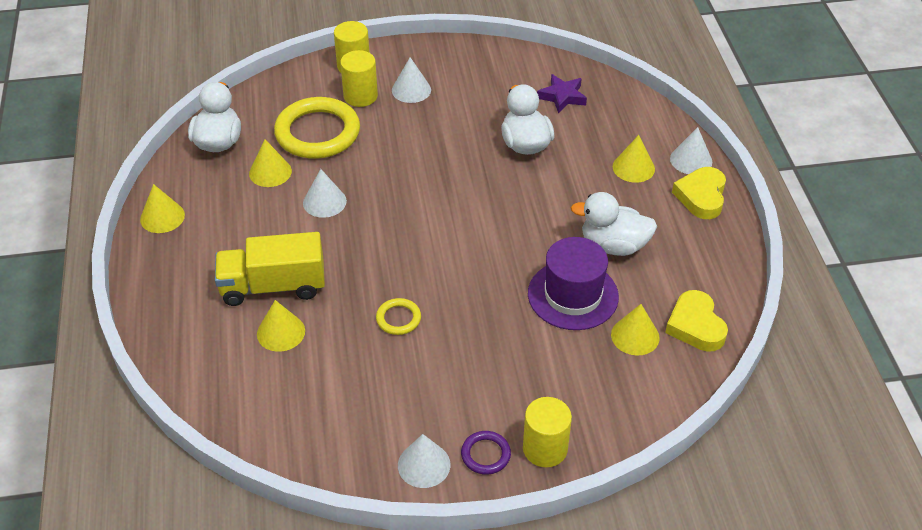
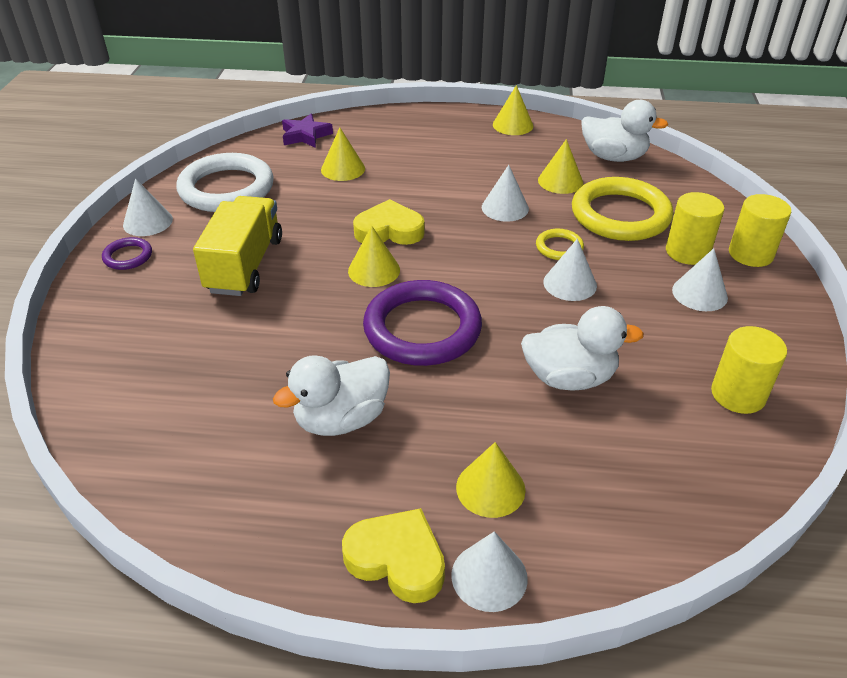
camera: 105 degrees right, 5 degrees down
yellow truck [215,232,325,306] -> yellow truck moved to [193,196,282,296]
yellow ring [376,298,421,335] -> yellow ring moved to [536,229,584,260]
yellow cylinder [523,397,572,467] -> yellow cylinder moved to [711,326,787,414]
purple hat [528,237,619,330] -> none
purple star [537,74,587,114] -> purple star moved to [282,114,333,148]
white duck [571,192,657,256] -> white duck turned 150 degrees counterclockwise [273,355,390,436]
yellow cone [611,304,660,356] -> yellow cone moved to [348,226,400,287]
yellow heart [665,290,728,352] -> yellow heart moved to [353,199,425,245]
none -> white ring [176,153,274,212]
none -> purple ring [363,280,482,366]
none -> white cone [543,238,597,301]

